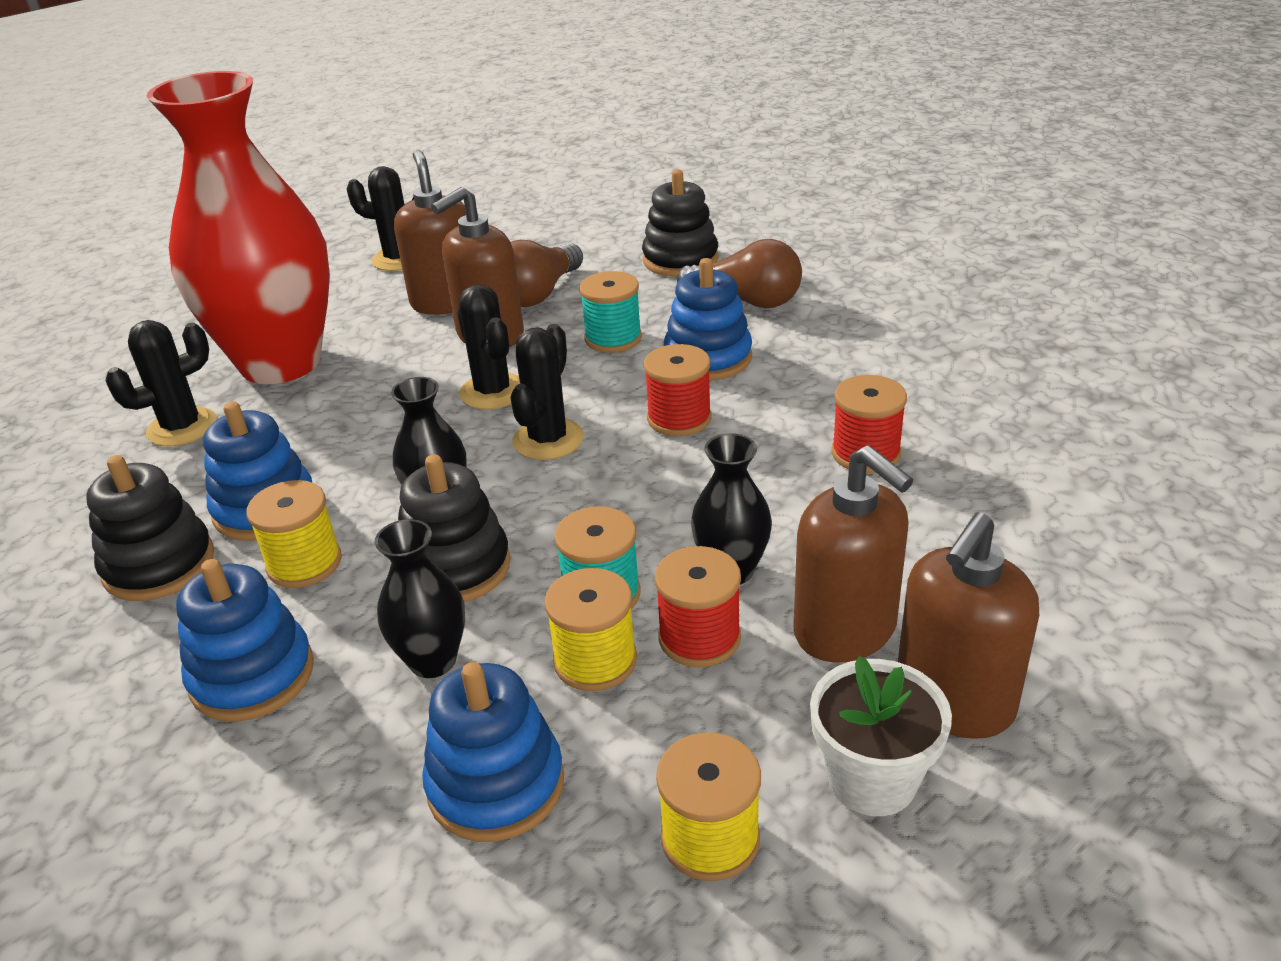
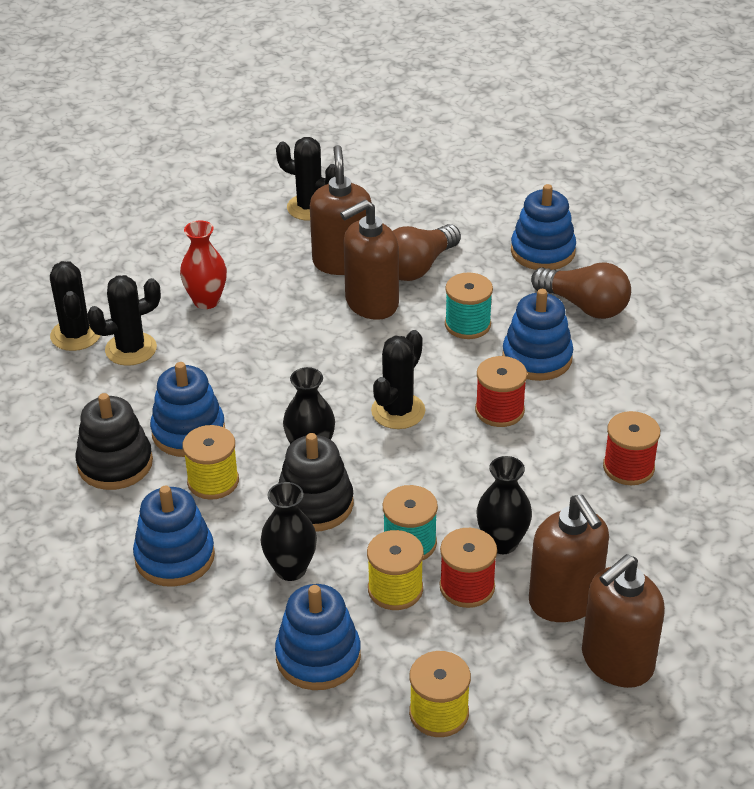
camera: 10 degrees right, 5 degrees up
red vase [147,71,330,384] -> red vase [180,220,227,309], size x0.41
black cactus [457,284,520,410] -> black cactus moved to [50,261,101,351]
black stacking toy [642,170,719,277] -> blue stacking toy [511,184,576,270]
white flower pot [810,656,952,816] -> none

